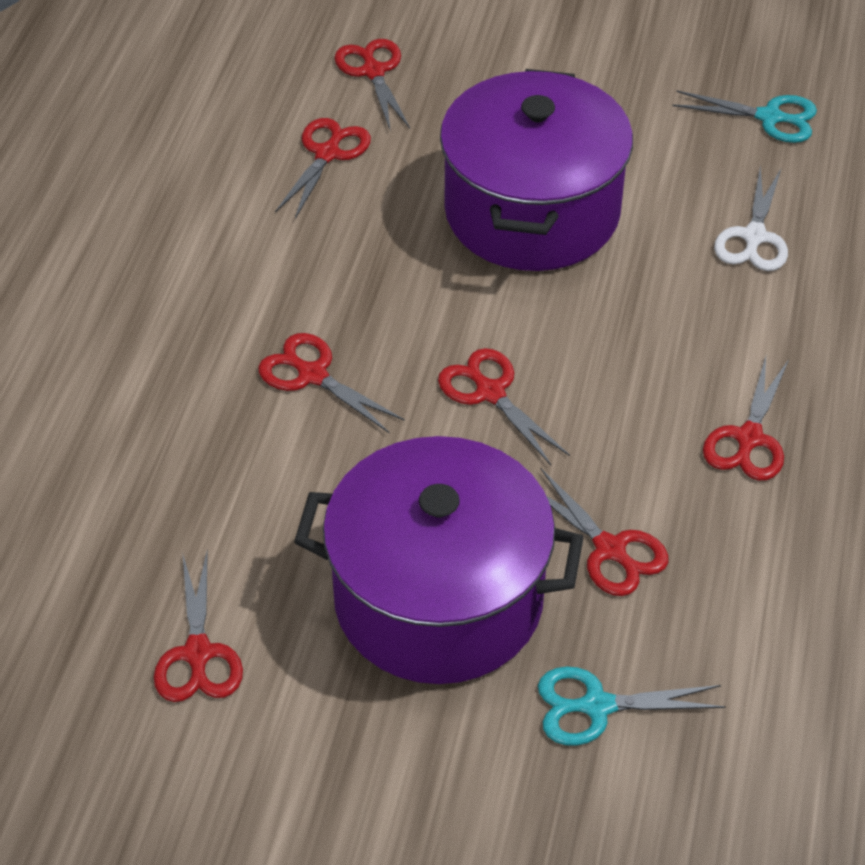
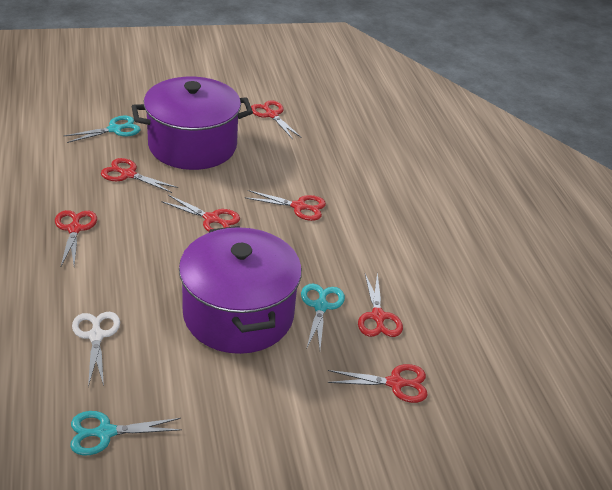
camera: 150 degrees right, 10 degrees down
red scissors [335,39,410,129] -> red scissors turned 45 degrees counterclockwise [328,364,428,403]
none -> turquoise scissors [301,283,345,350]

